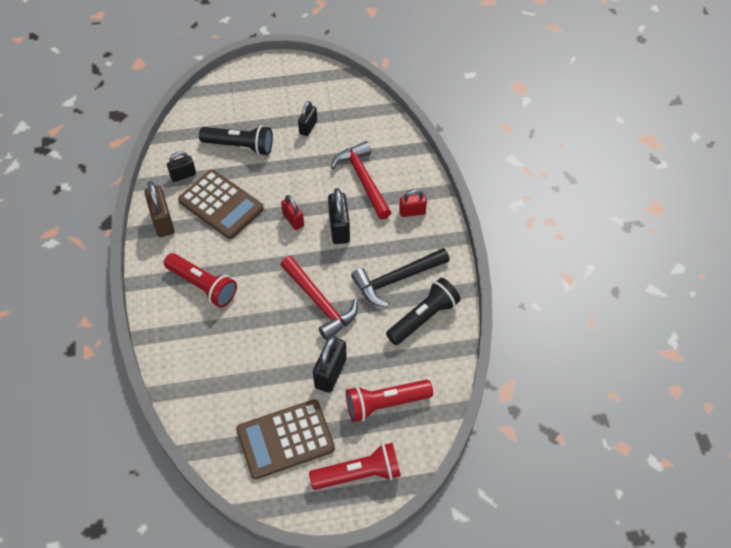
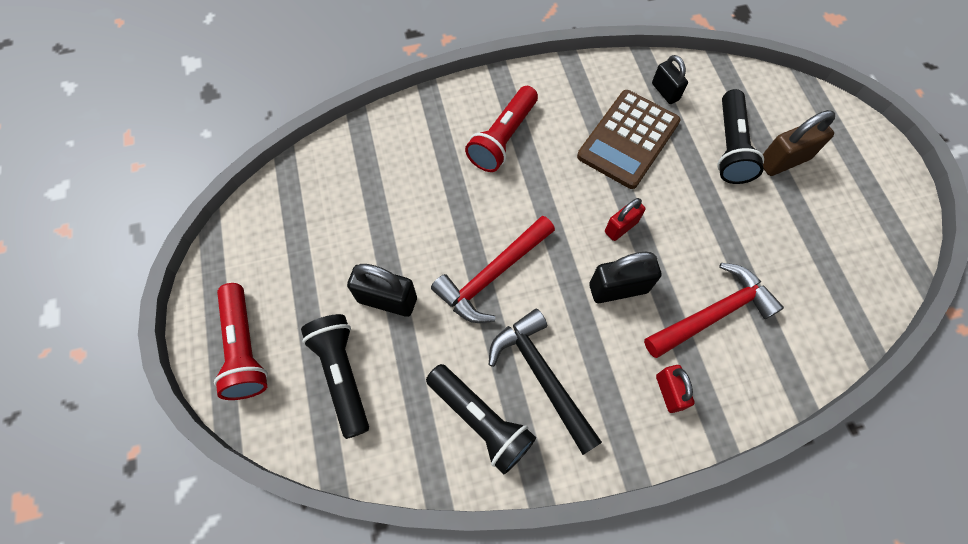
camera: 85 degrees right, 10 degrees up
brown padlock [144,181,174,237] -> brown padlock moved to [763,110,835,176]
brown calculator [236,399,335,479] -> none
black padlock [298,101,317,136] -> none
red flashlight [346,380,433,422] -> black flashlight [301,314,369,439]

